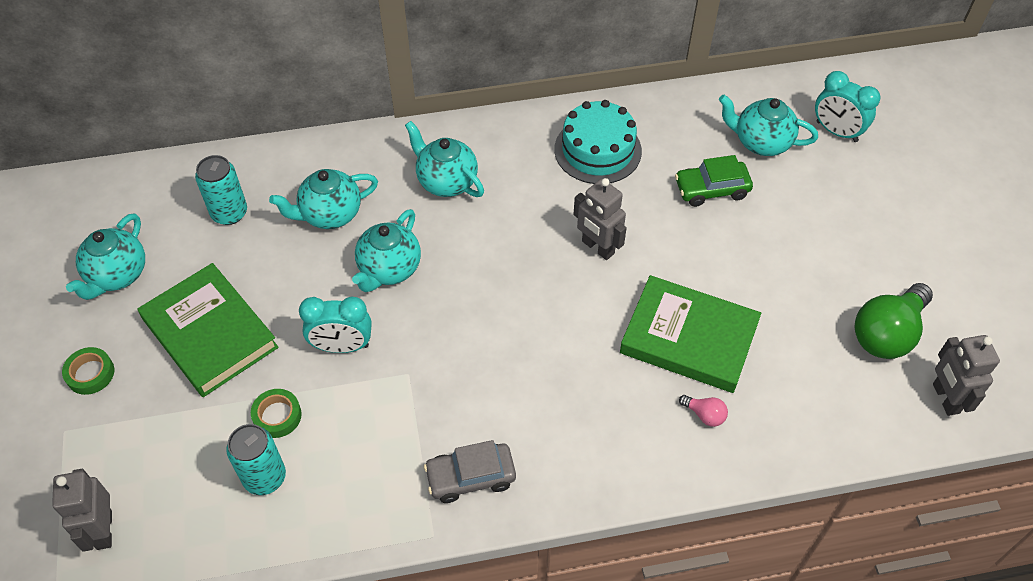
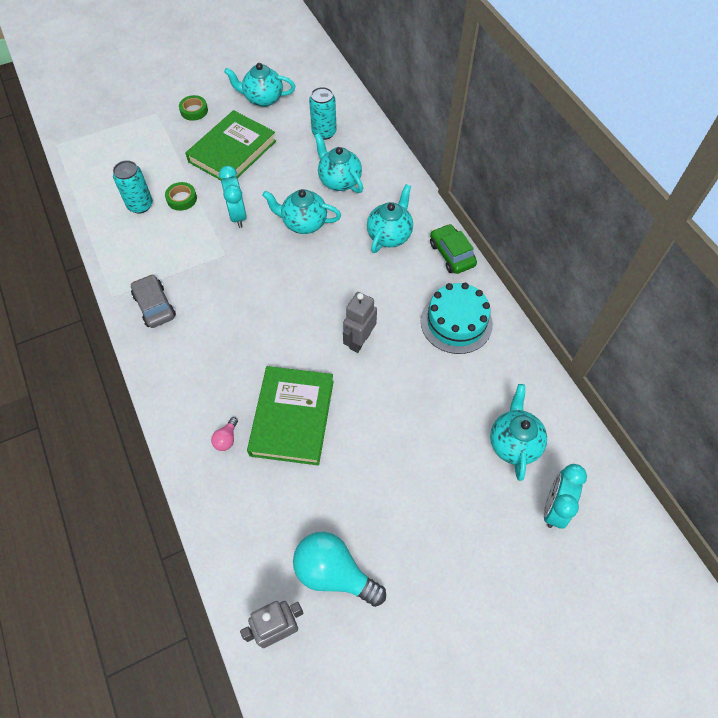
camera: 75 degrees right, 5 degrees up
grey robot [52,469,112,552] -> none
green car [675,155,753,207] -> green car moved to [430,224,477,274]
green light bulb [854,283,933,359] -> turquoise light bulb [293,532,386,607]

